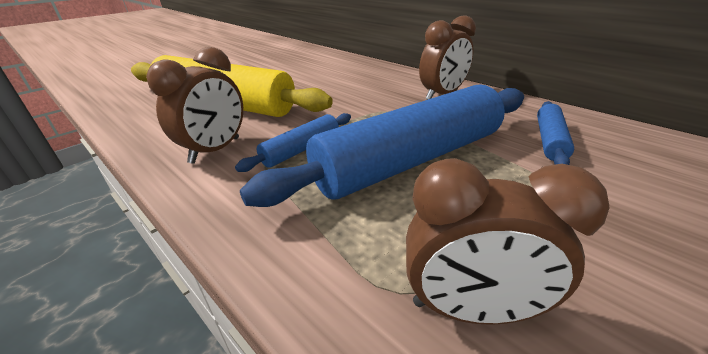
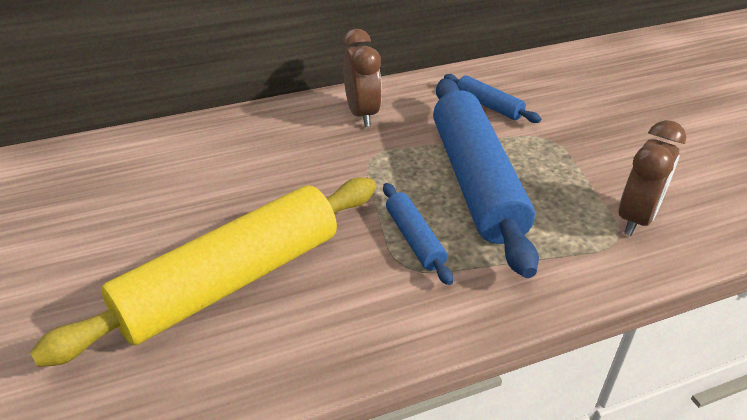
camera: 65 degrees left, 5 degrees up
brown clock [146,47,243,164] -> none

